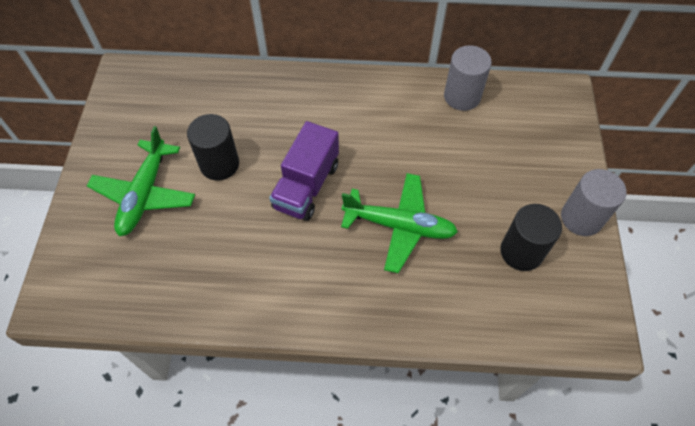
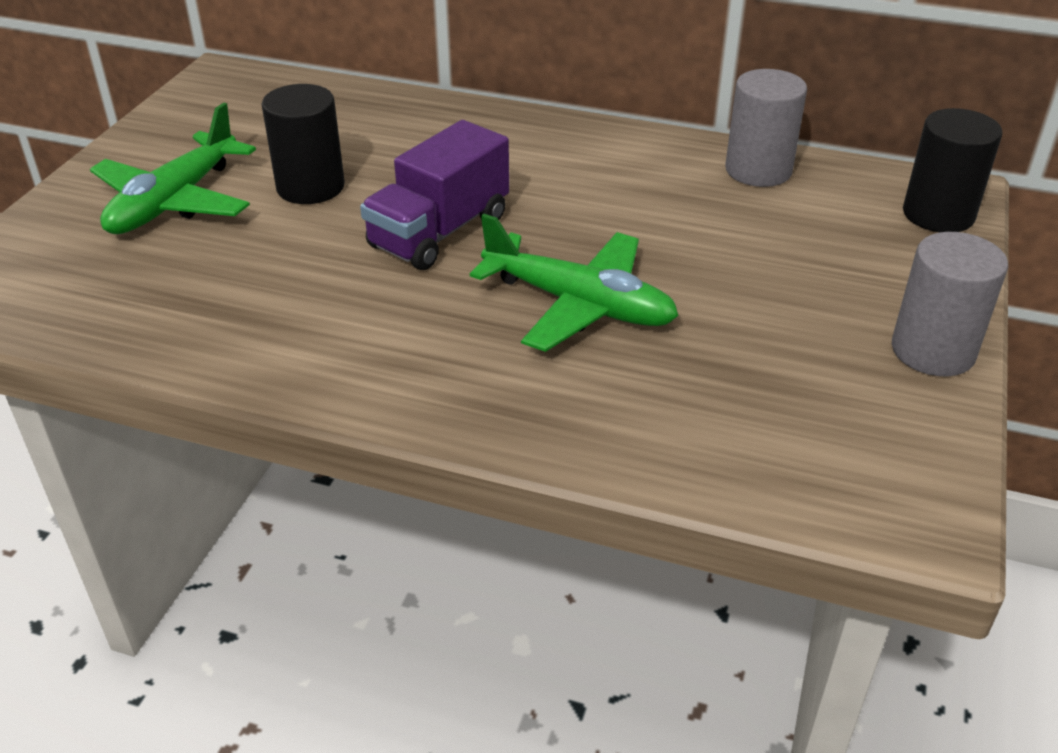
camera: 15 degrees right, 20 degrees down
black cylinder [500,204,562,271] -> black cylinder moved to [903,108,1002,232]

